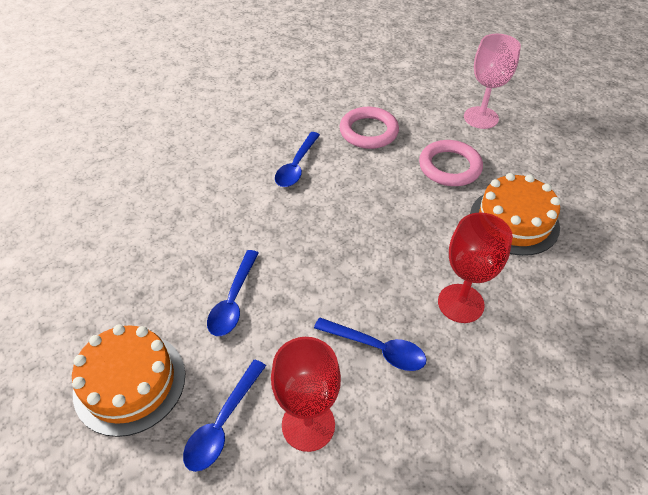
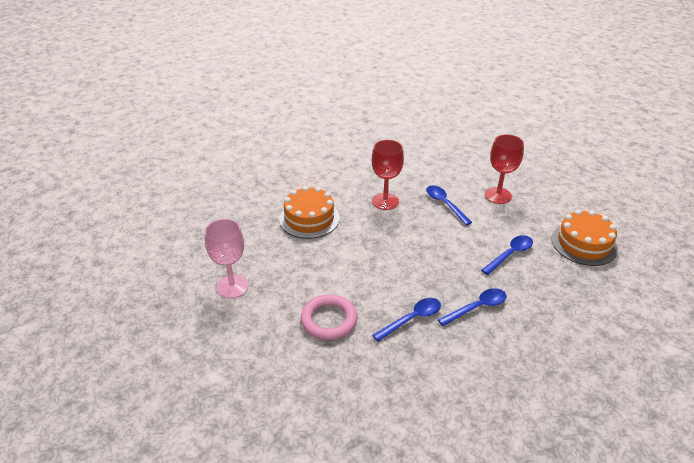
camera: 145 degrees left, 10 degrees down
blue spoon [183,360,266,472] -> blue spoon moved to [438,288,507,326]
pink ring [419,140,483,186] -> none

